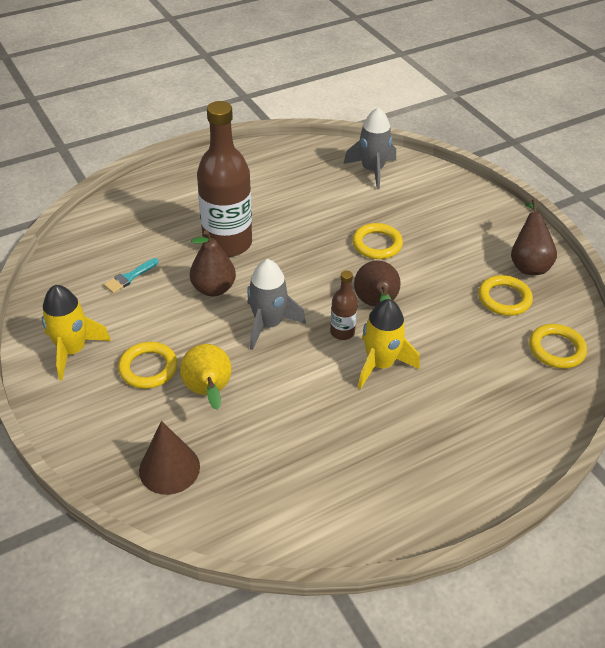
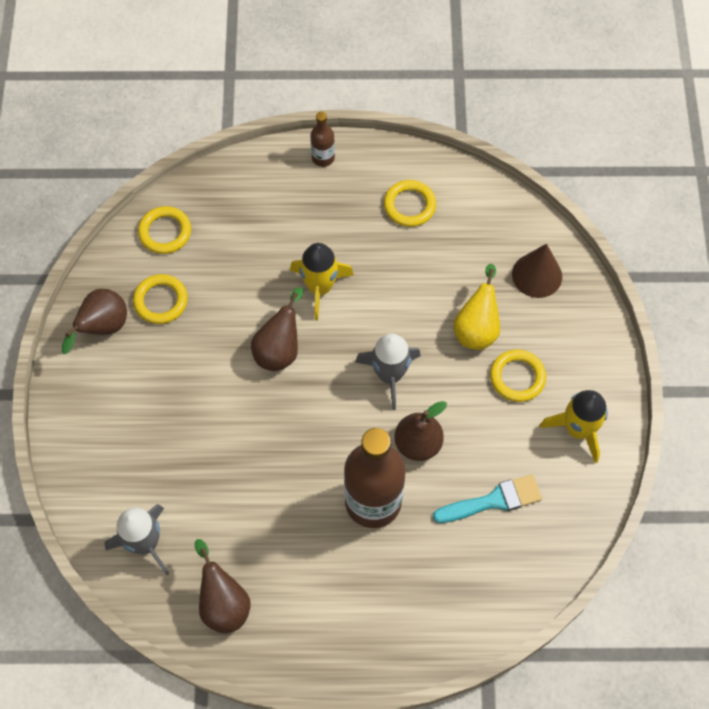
camera: 150 degrees left, 20 degrees up
turquoise brush [104,258,159,293] -> turquoise brush [433,474,542,523], size x1.61
brown bottle [330,270,358,340] -> brown bottle moved to [310,112,335,167]
yellow ring [352,223,403,259] -> yellow ring moved to [384,180,436,227]
none -> brown pear [195,539,250,633]

